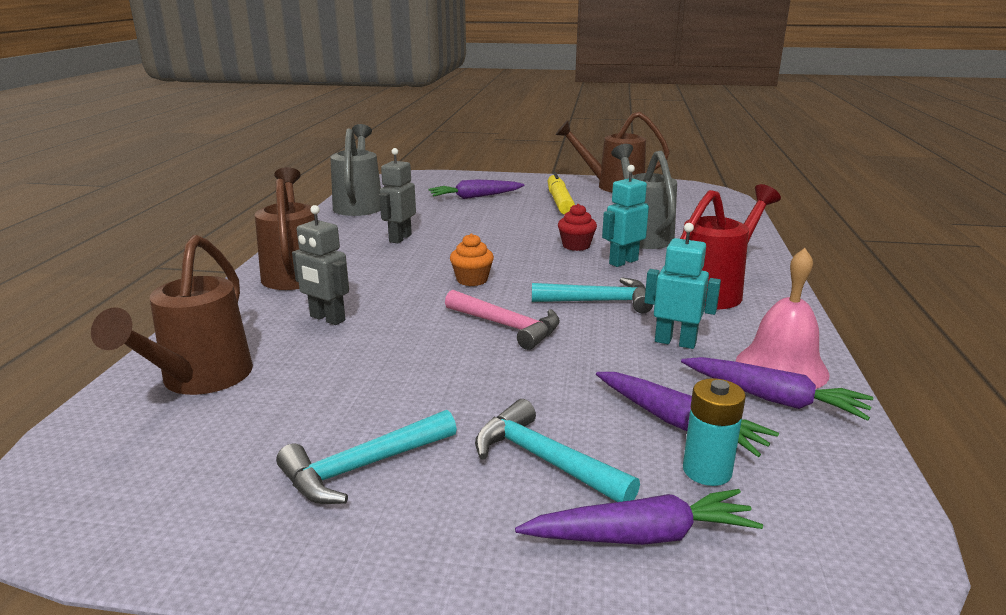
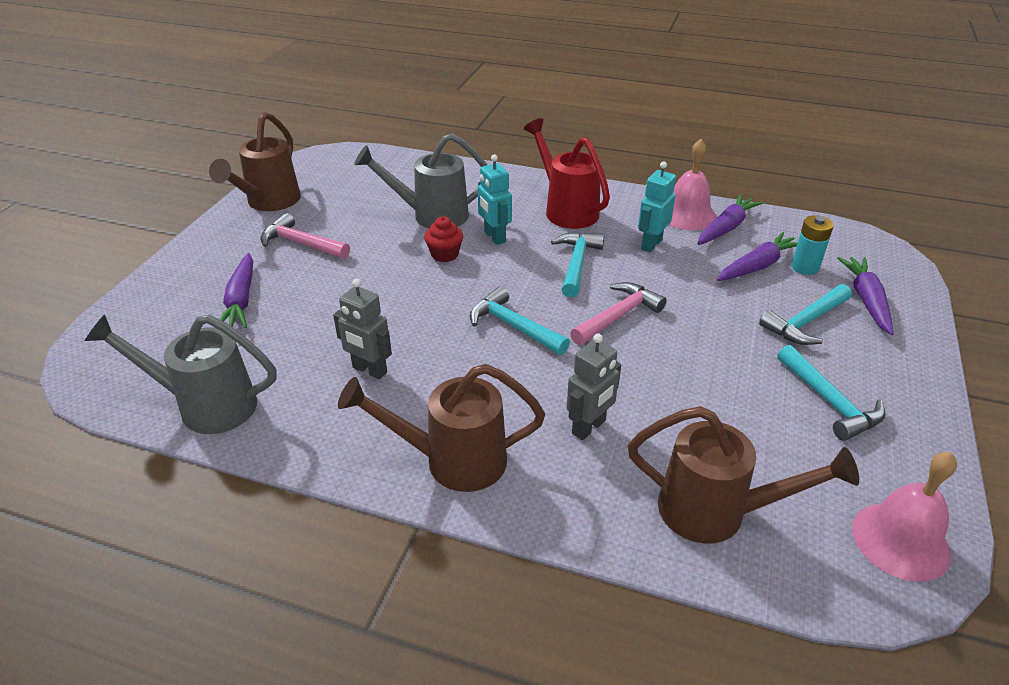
camera: 80 degrees left, 15 degrees up
orange cupcake [450,233,494,286] -> turquoise hammer [470,286,570,355]
yellow marker [548,172,575,215] -> pink hammer [260,213,350,259]
none -> pink bell [852,452,957,582]

